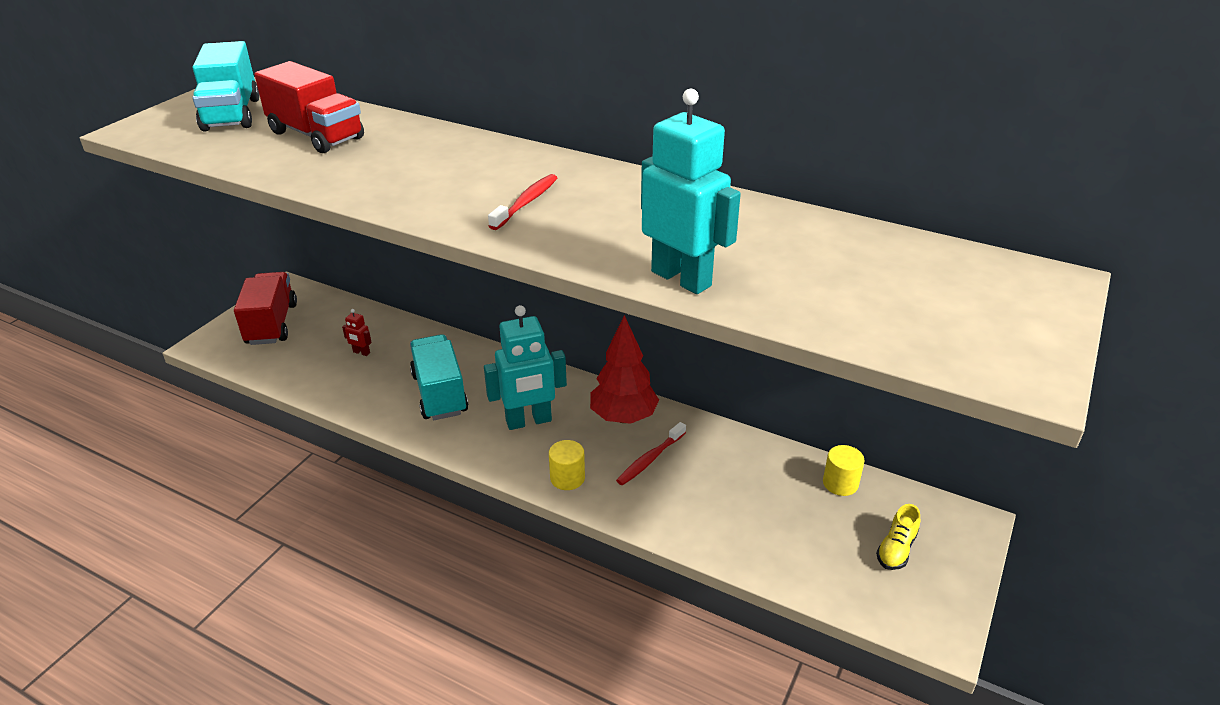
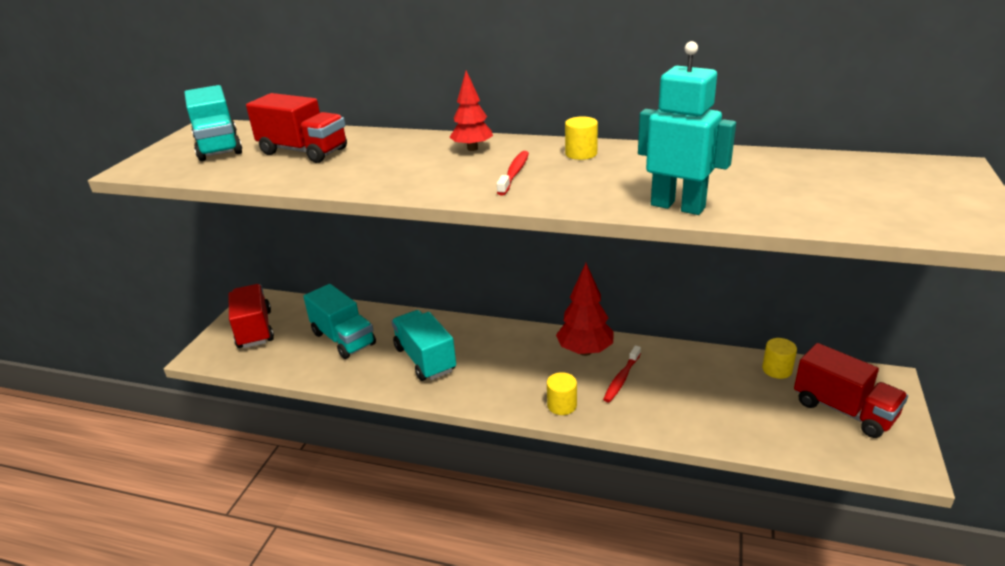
camera: 10 degrees left, 5 degrees down
red robot [342,309,372,356] -> turquoise truck [303,284,376,359]
turquoise robot [484,305,567,430] -> none
yellow shoe [876,504,920,570] -> red truck [794,343,908,438]
none -> red tree [449,71,493,151]
none -> yellow cylinder [565,116,598,160]

